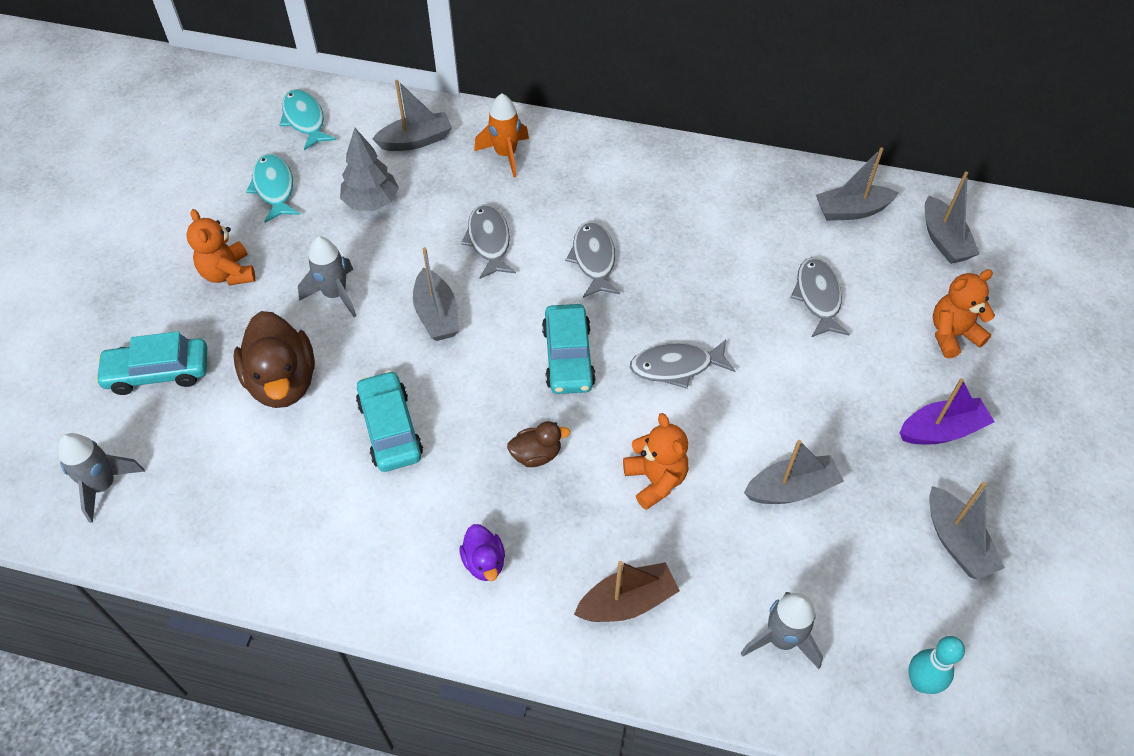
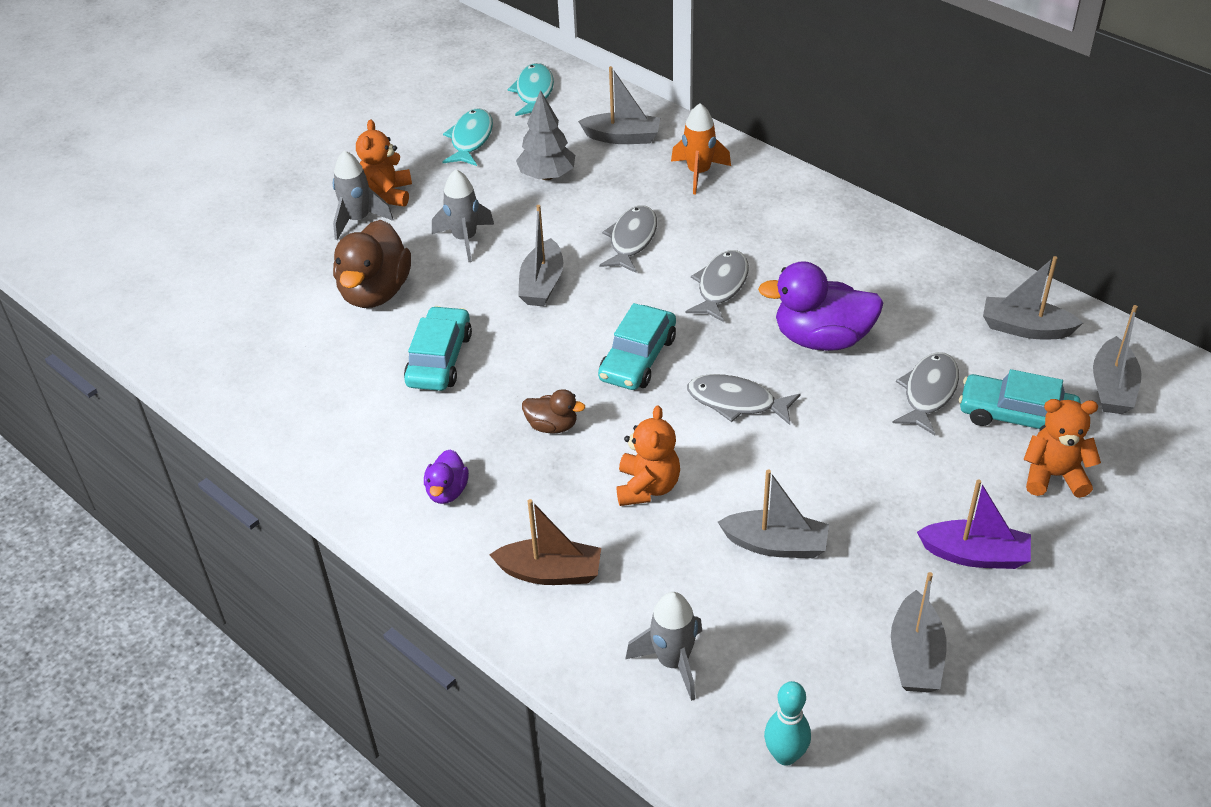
camera: 30 degrees right, 10 degrees down
grey rocket [58,433,145,523] -> grey rocket moved to [333,150,394,240]
turquoise car [95,331,207,395] -> turquoise car moved to [959,369,1081,432]
none -> purple duck [758,261,883,351]

